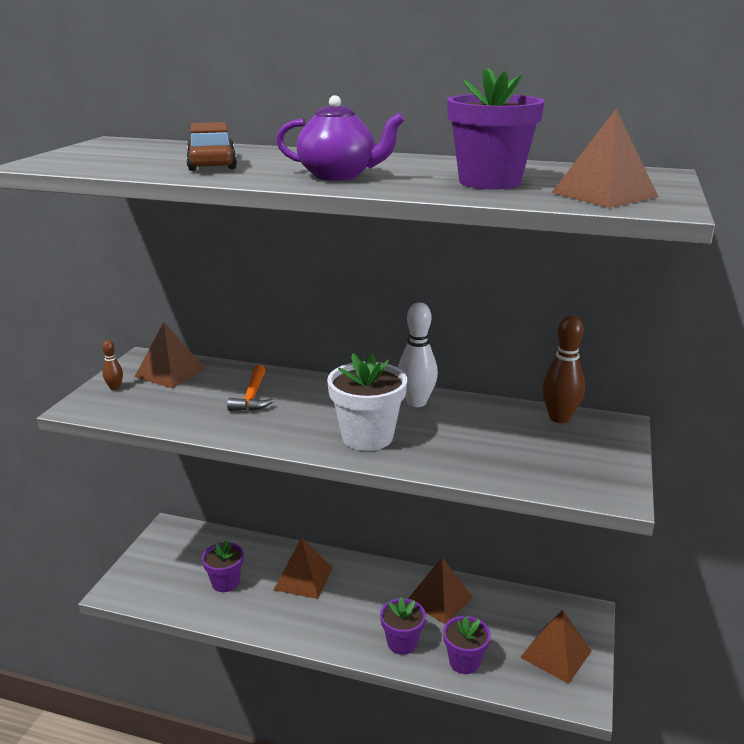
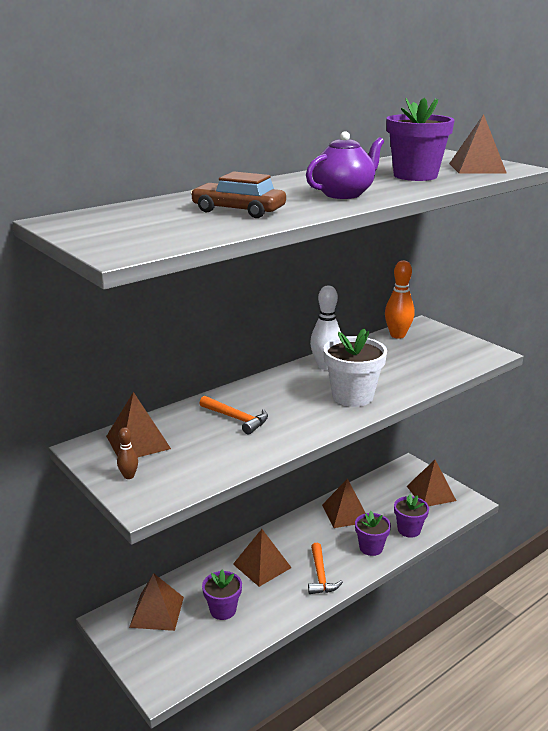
camera: 55 degrees left, 0 degrees up
brown bowling pin [542,315,585,423] -> orange bowling pin [385,260,415,339]
none -> brown pyramid [129,573,184,631]
none -> orange hammer [308,543,343,594]

